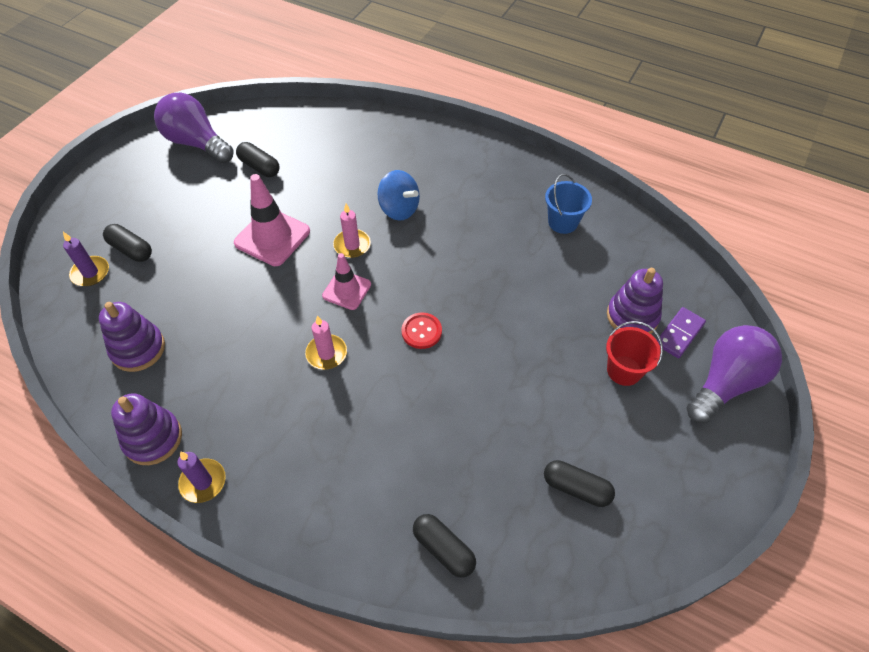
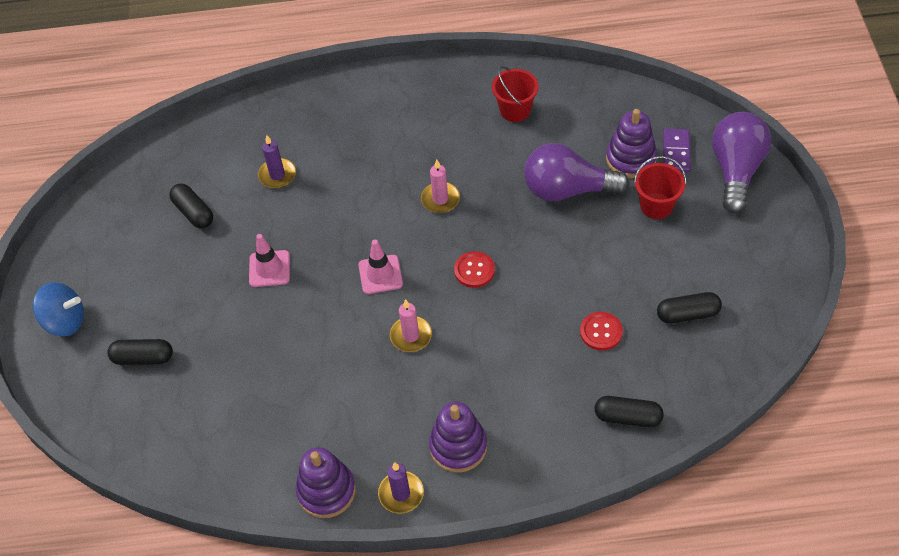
camera: 30 degrees left, 0 degrees up
purple candle [63,232,109,286] -> purple candle moved to [258,135,296,188]
purple stacking toy [99,302,165,372] -> purple stacking toy moved to [429,402,487,473]
purple light bulb [154,93,234,163] -> purple light bulb moved to [524,143,630,202]
pink traffic cone [234,174,310,266] -> pink traffic cone [249,234,290,287], size x0.63
black capsule [236,142,279,177] -> black capsule turned 45 degrees clockwise [169,183,213,229]
pink candle [333,204,371,258] -> pink candle moved to [421,160,460,213]
blue spinning top [377,170,420,221] -> blue spinning top moved to [33,282,84,336]
blue bucket [545,174,592,234] -> red bucket [492,66,539,122]
none -> red button [580,312,623,351]

